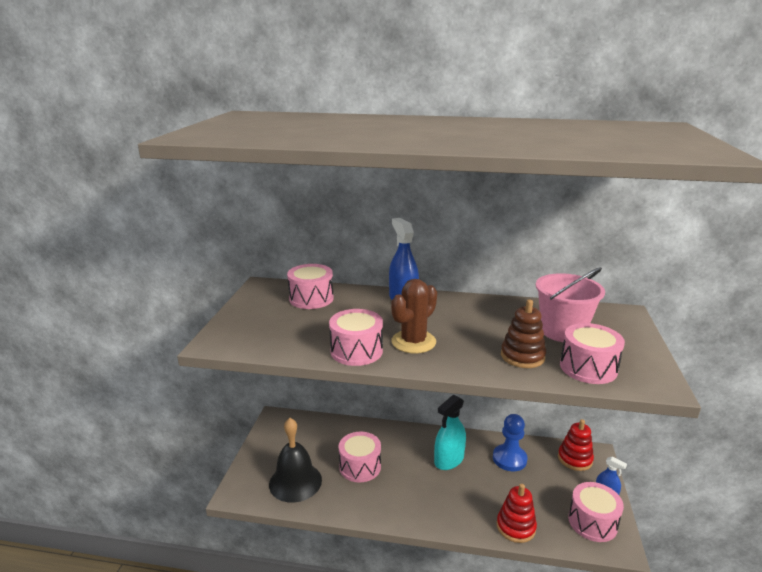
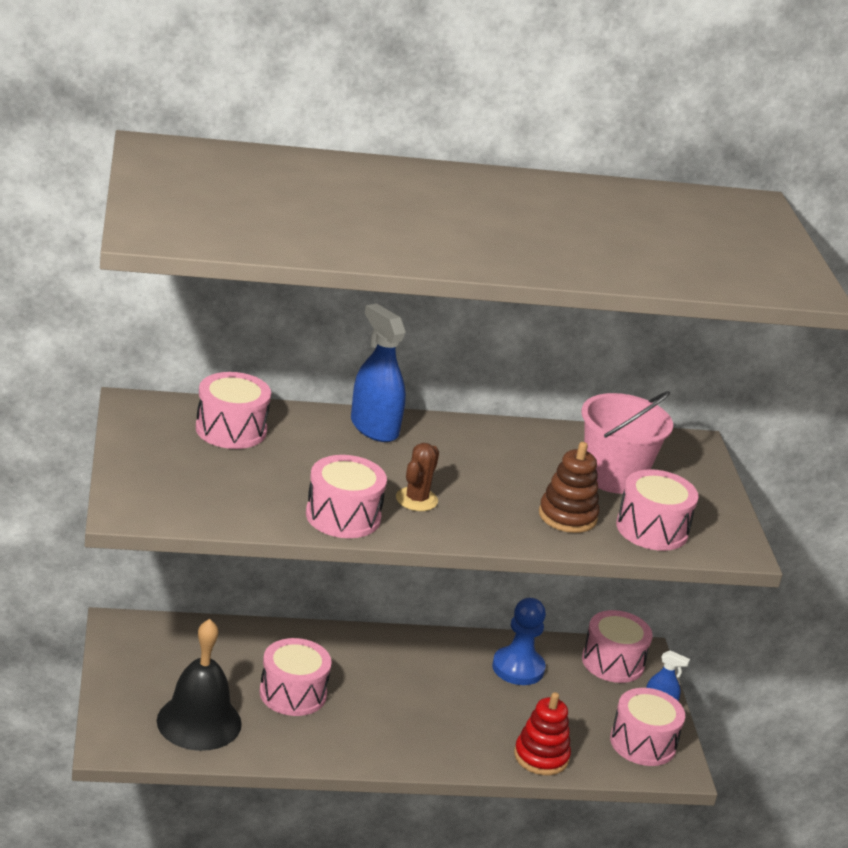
camera: 20 degrees left, 5 degrees up
brown cactus [391,279,437,354] -> brown cactus [396,443,439,511], size x0.66
turquoise spray bottle [434,395,466,470] -> none
red stacking toy [558,419,594,471] -> pink drum [582,610,653,683]

